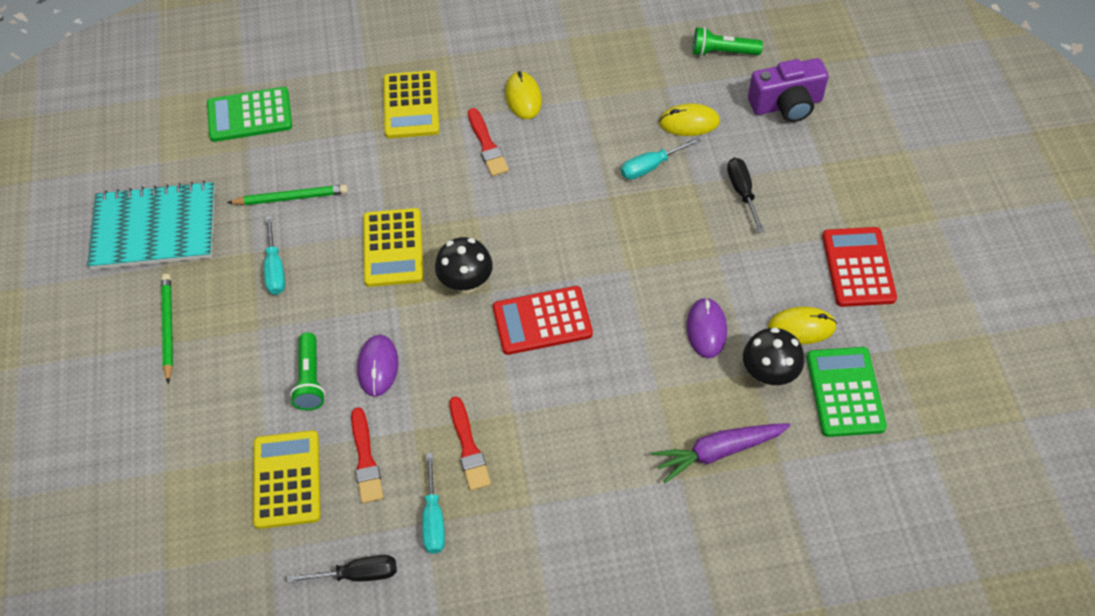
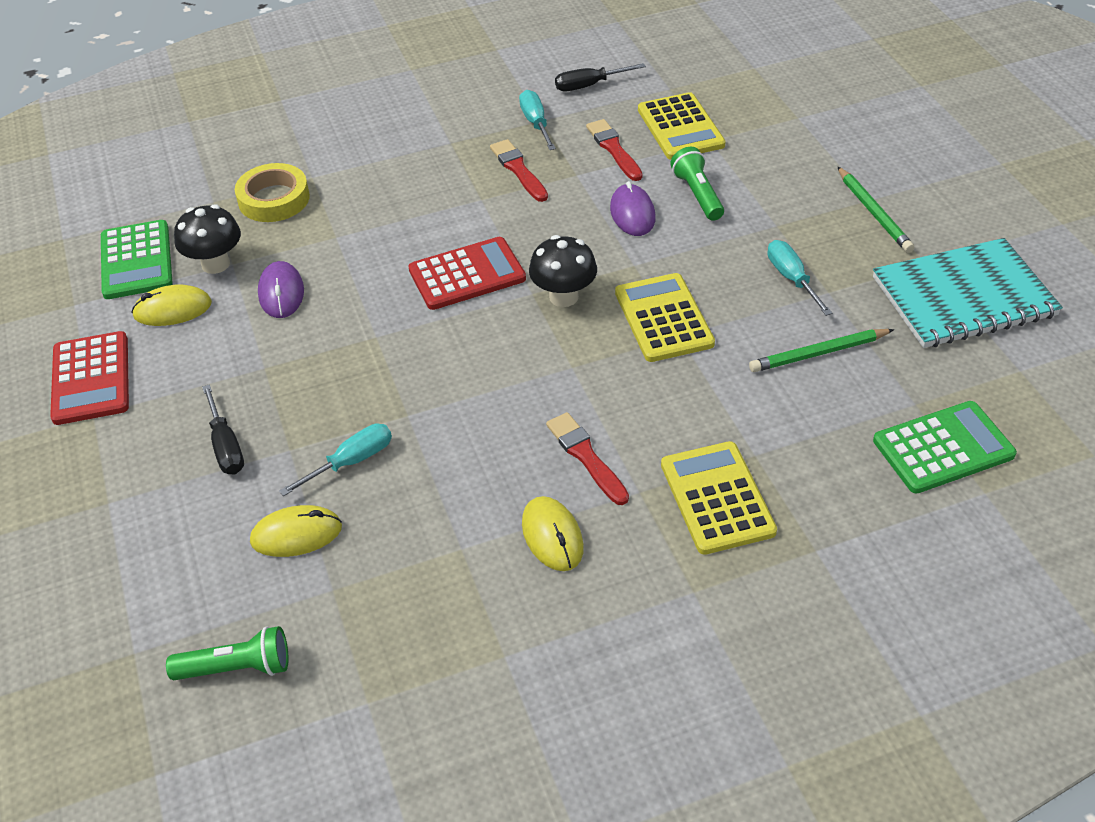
camera: 170 degrees right, 10 degrees down
purple carrot [652,423,790,483] -> yellow tape [235,163,310,222]
purple camera [748,58,829,122] -> none

